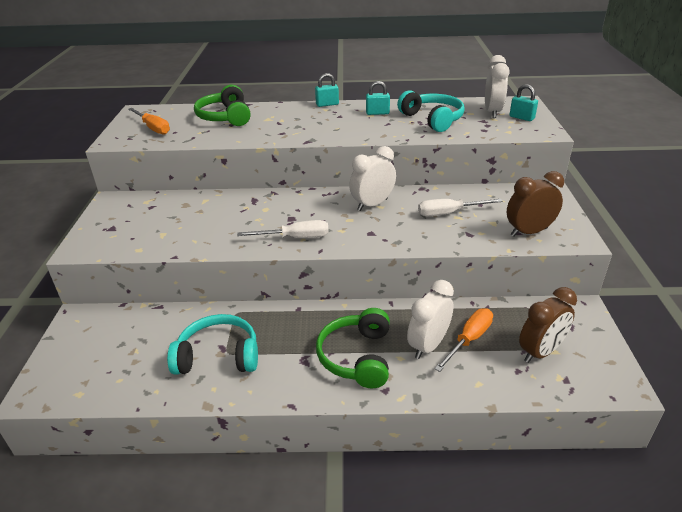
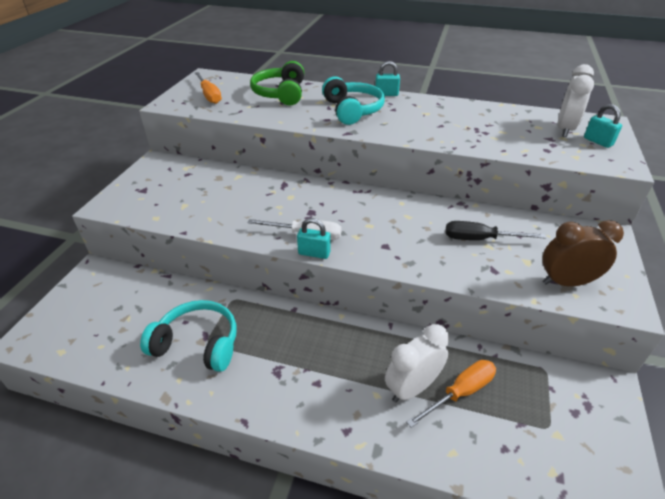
camera: 15 degrees right, 5 degrees up
green headphones [316,308,390,388] -> none
white clock [349,146,396,211] -> none
turquoise padlock [366,81,390,115] -> turquoise padlock moved to [297,218,331,259]
turquoise headphones [397,90,465,132] -> turquoise headphones moved to [322,76,385,125]
white screwdriver [418,199,503,216] -> black screwdriver [446,221,546,240]
brown clock [519,287,577,363] -> none

